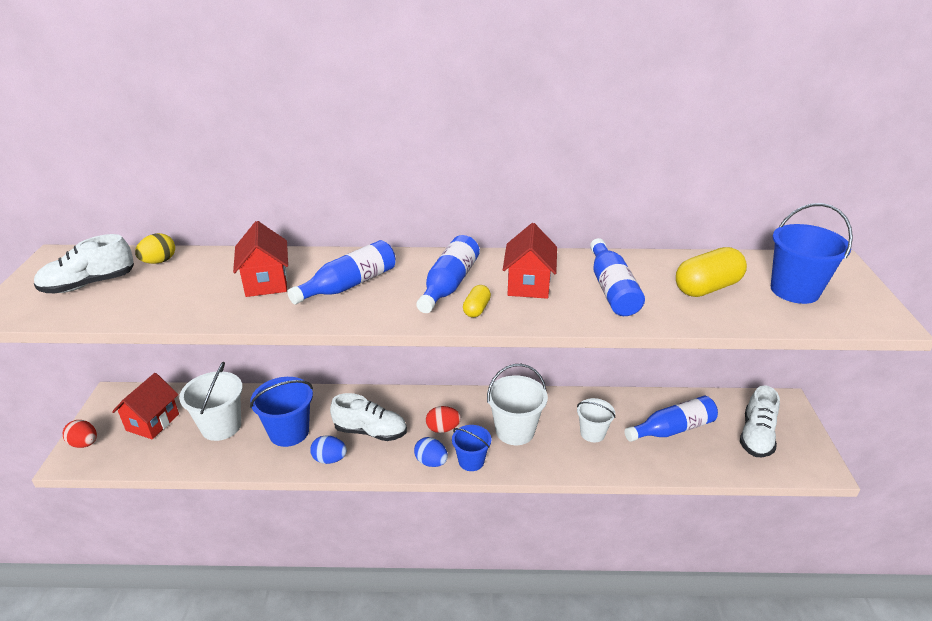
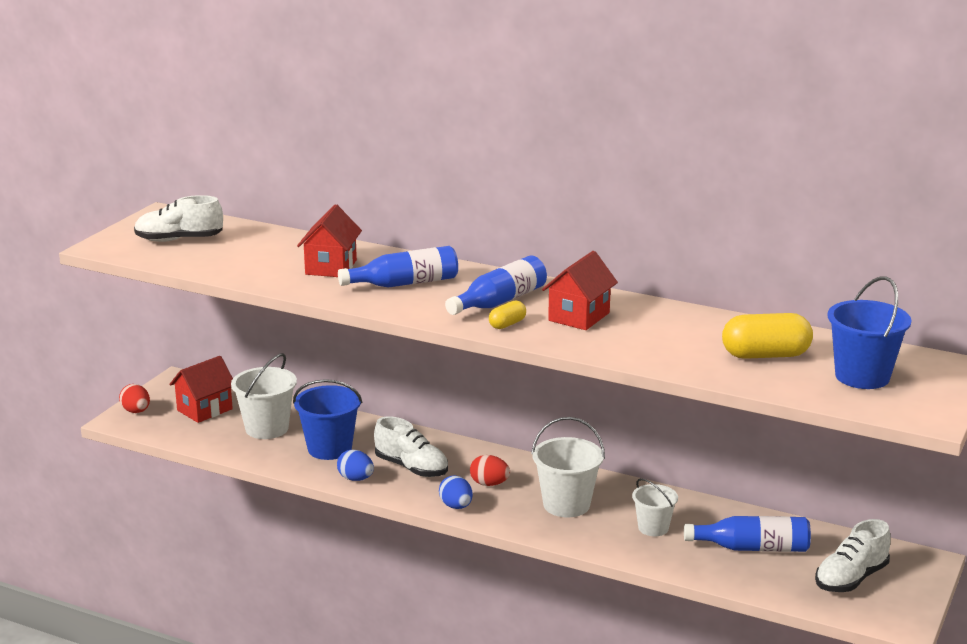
camera: 25 degrees right, 10 degrees down
yellow egg [135,233,175,264] -> none
blue bucket [452,425,491,471] -> none
blue bottle [590,238,645,316] -> none

